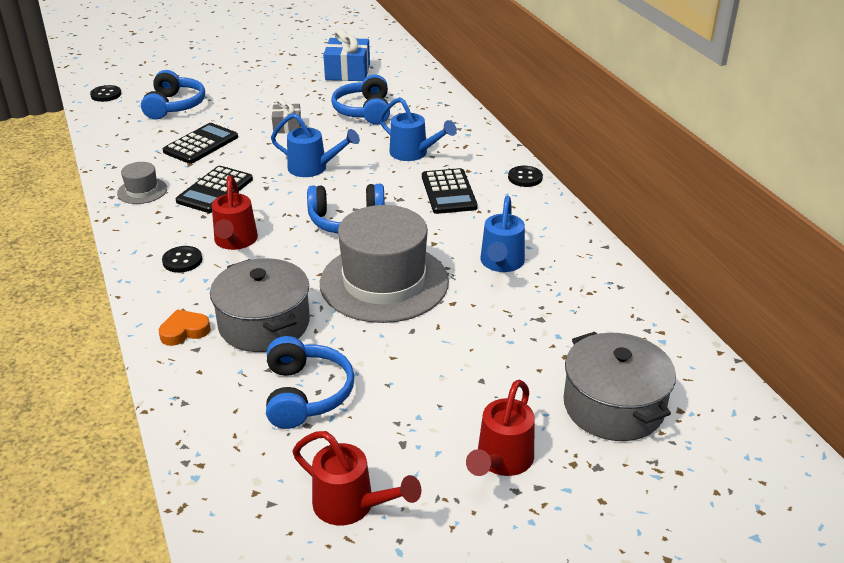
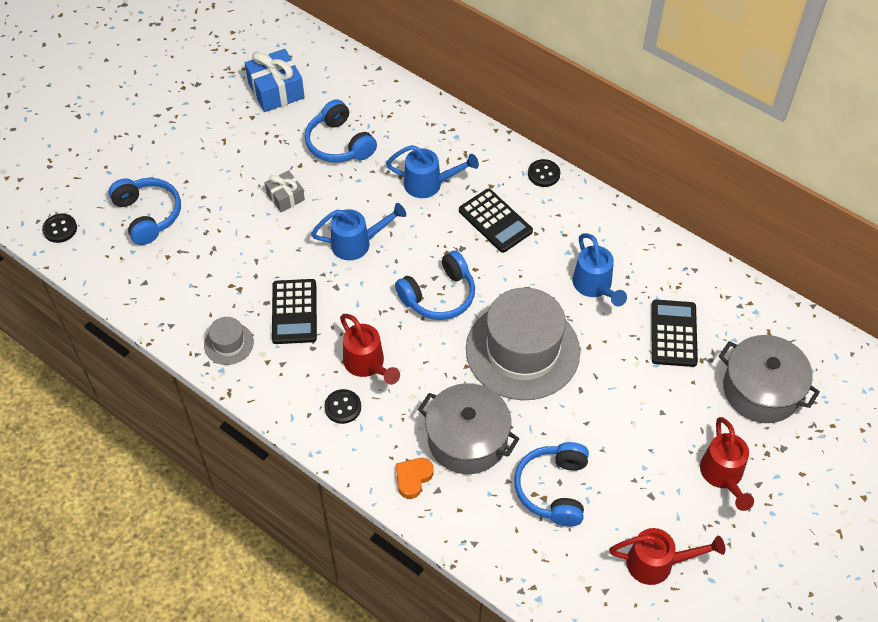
camera: 30 degrees left, 20 degrees up
black calculator [163,123,238,164] -> black calculator moved to [651,300,698,367]
blue headphones [266,336,355,429] -> blue headphones turned 135 degrees counterclockwise [514,442,589,526]

